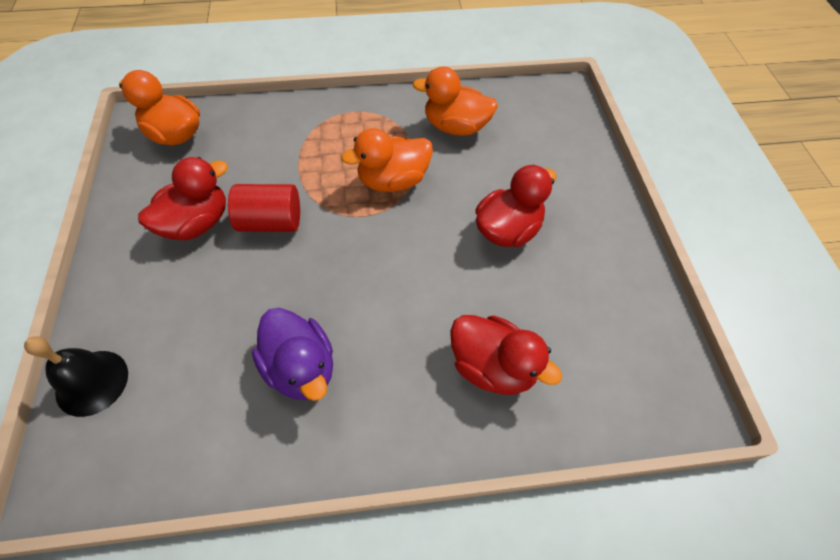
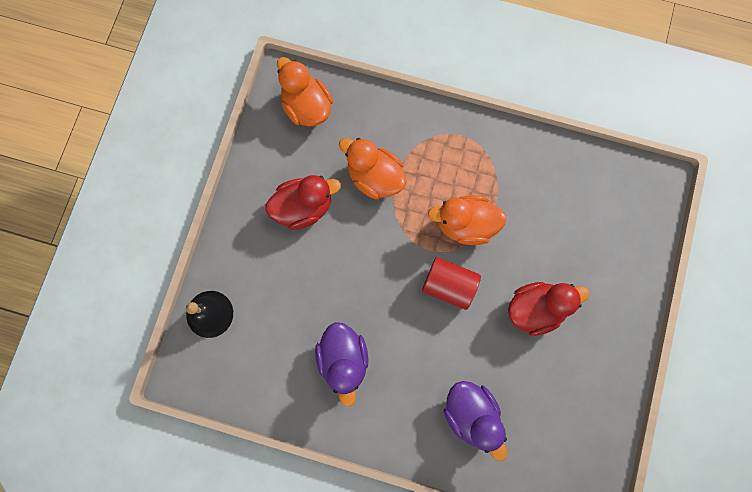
camera: 25 degrees right, 20 degrees up
red cylinder [228,184,300,232] -> red cylinder moved to [422,257,481,310]
orange duck [412,66,498,136] -> orange duck moved to [339,138,407,199]
red duck [450,315,562,395] -> purple duck [444,381,507,461]

